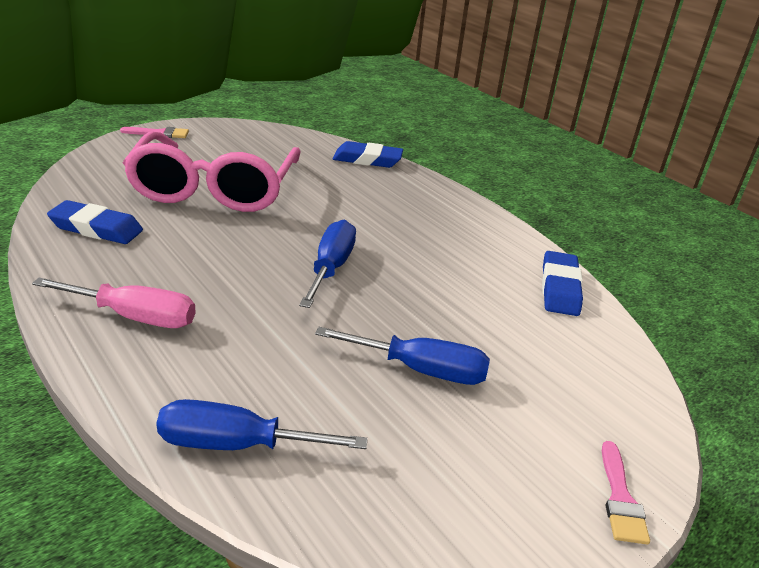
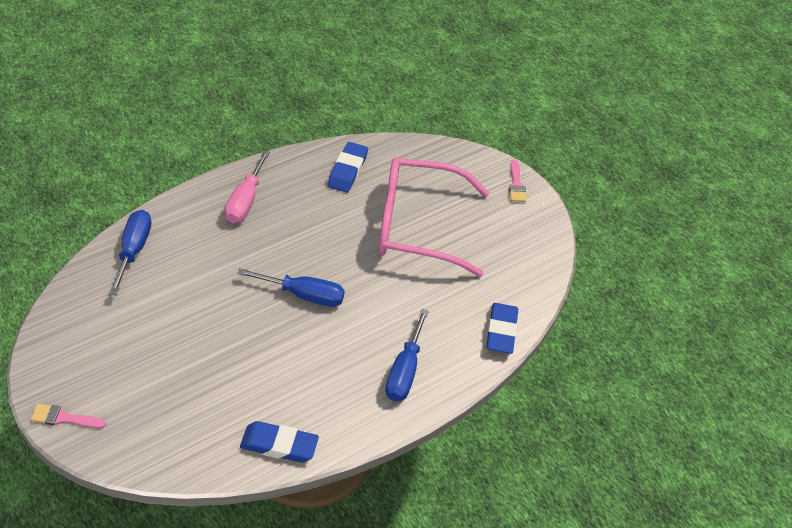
camera: 90 degrees right, 15 degrees up
blue screwdriver [315,327,490,385] -> blue screwdriver moved to [385,309,429,401]

